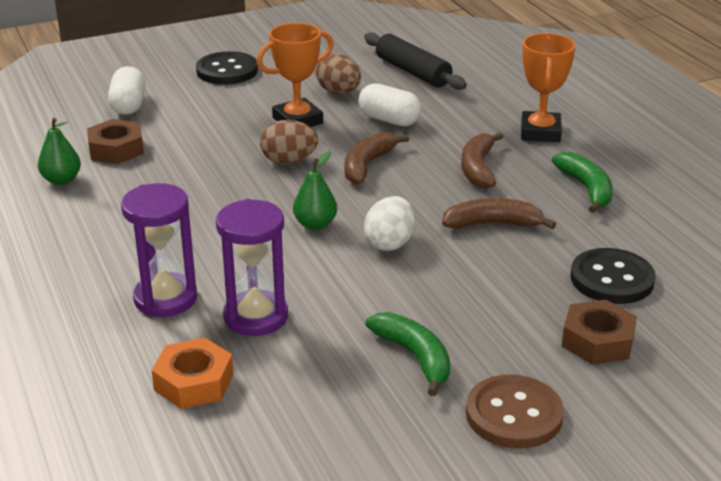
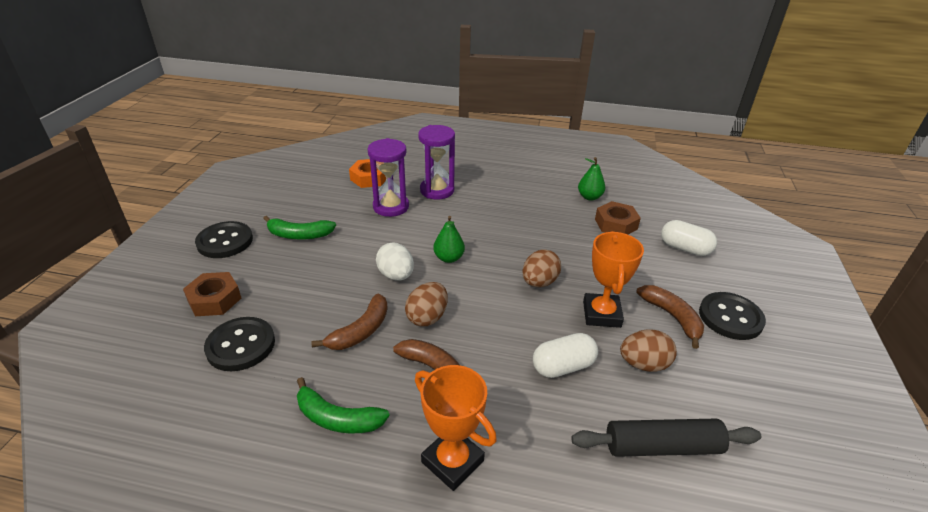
camera: 125 degrees right, 5 degrees up
brown banana [345,132,409,185] -> brown banana moved to [636,285,704,349]
brown button [466,375,564,449] -> black button [195,221,253,258]
none -> brown egg [405,282,448,327]

